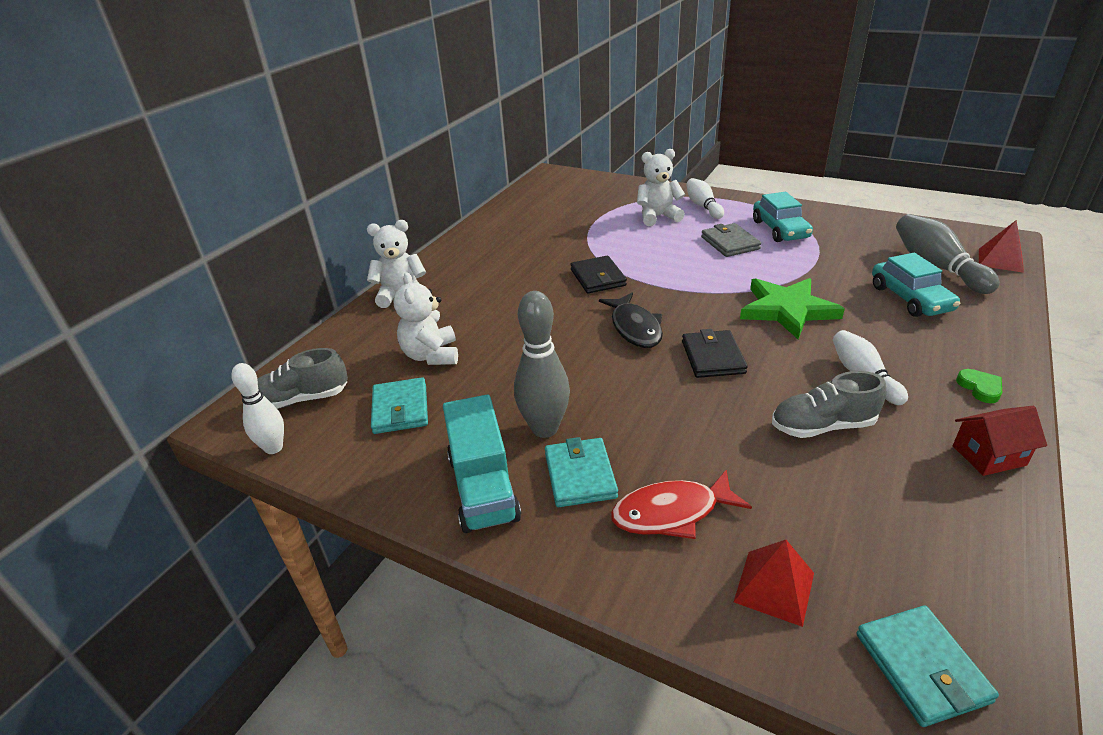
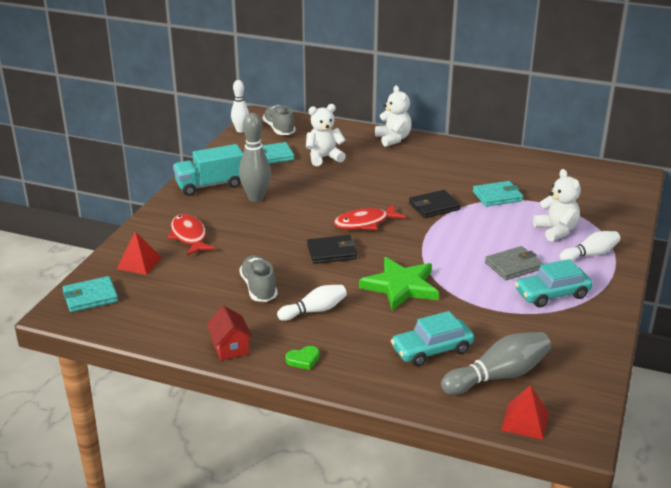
camera: 80 degrees right, 5 degrees down
turquoise wallet [545,437,618,507] -> turquoise wallet moved to [473,181,523,207]
black fish [599,293,663,348] -> red fish [334,204,406,230]

